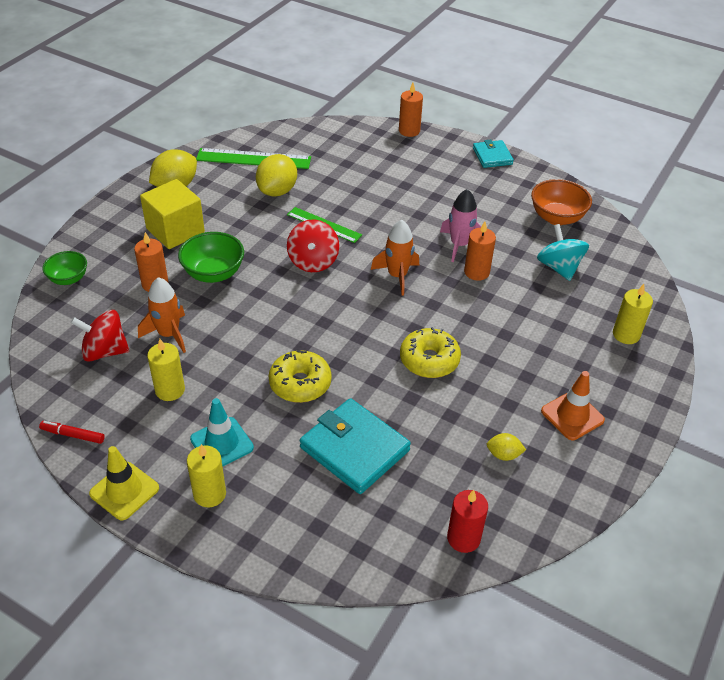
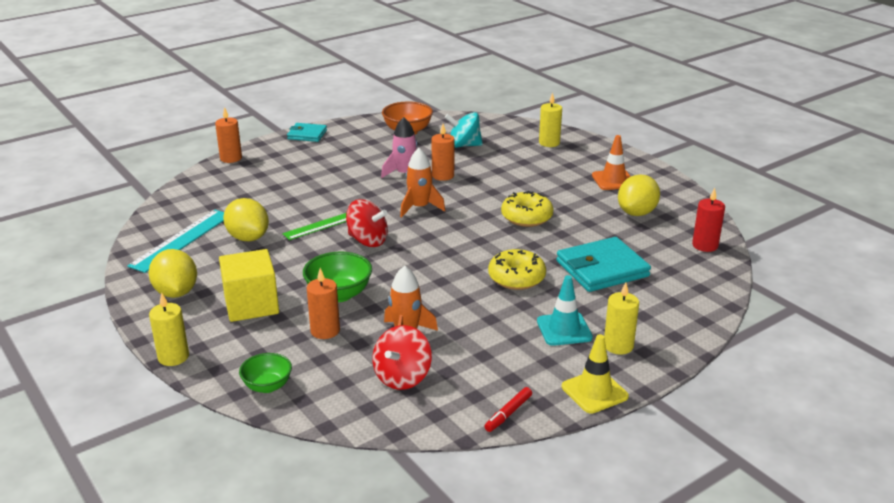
camera: 65 degrees left, 15 degrees down
yellow candle [147,339,185,401] -> yellow candle moved to [149,293,189,366]
green ruler [196,148,311,169] -> turquoise ruler [127,210,224,273]
yellow lemon [487,433,526,461] -> yellow lemon [618,174,660,216], size x1.92

